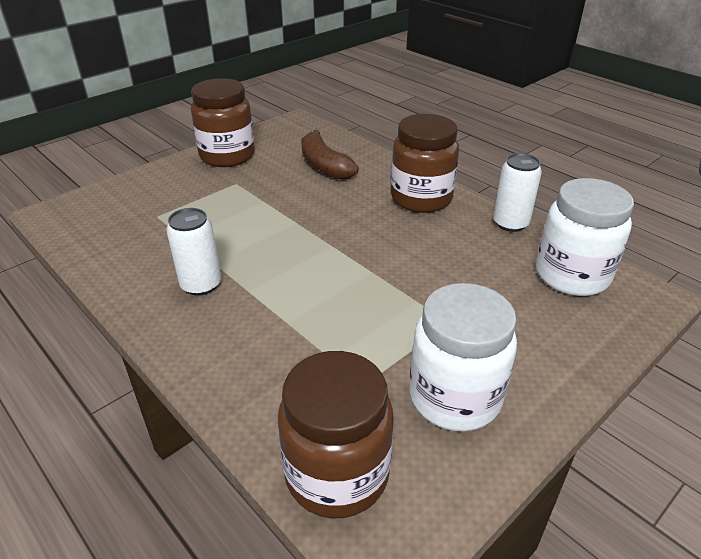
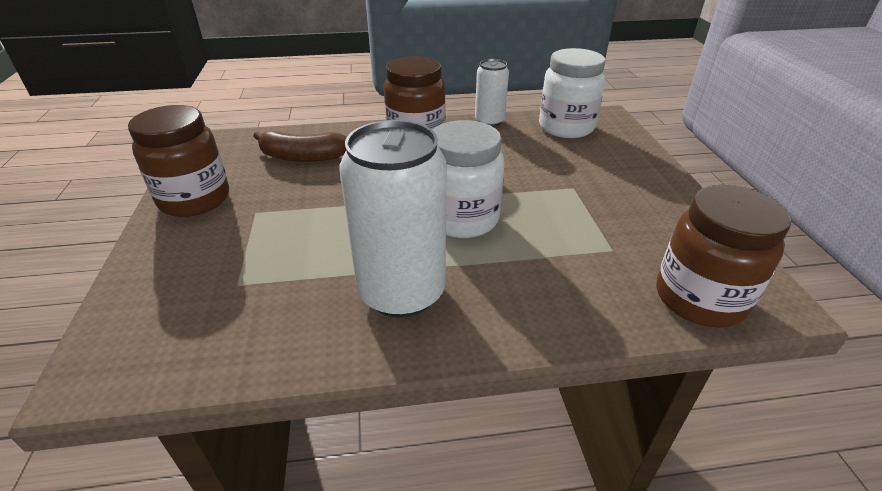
camera: 55 degrees left, 0 degrees up
white can [166,208,221,296] -> white can [339,120,447,318], size x1.82
white jar [410,283,517,431] -> white jar moved to [433,120,505,238]

